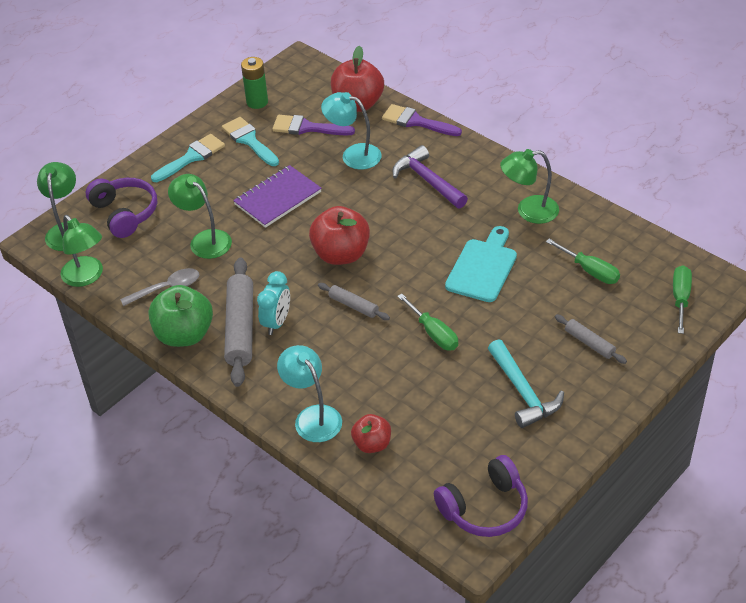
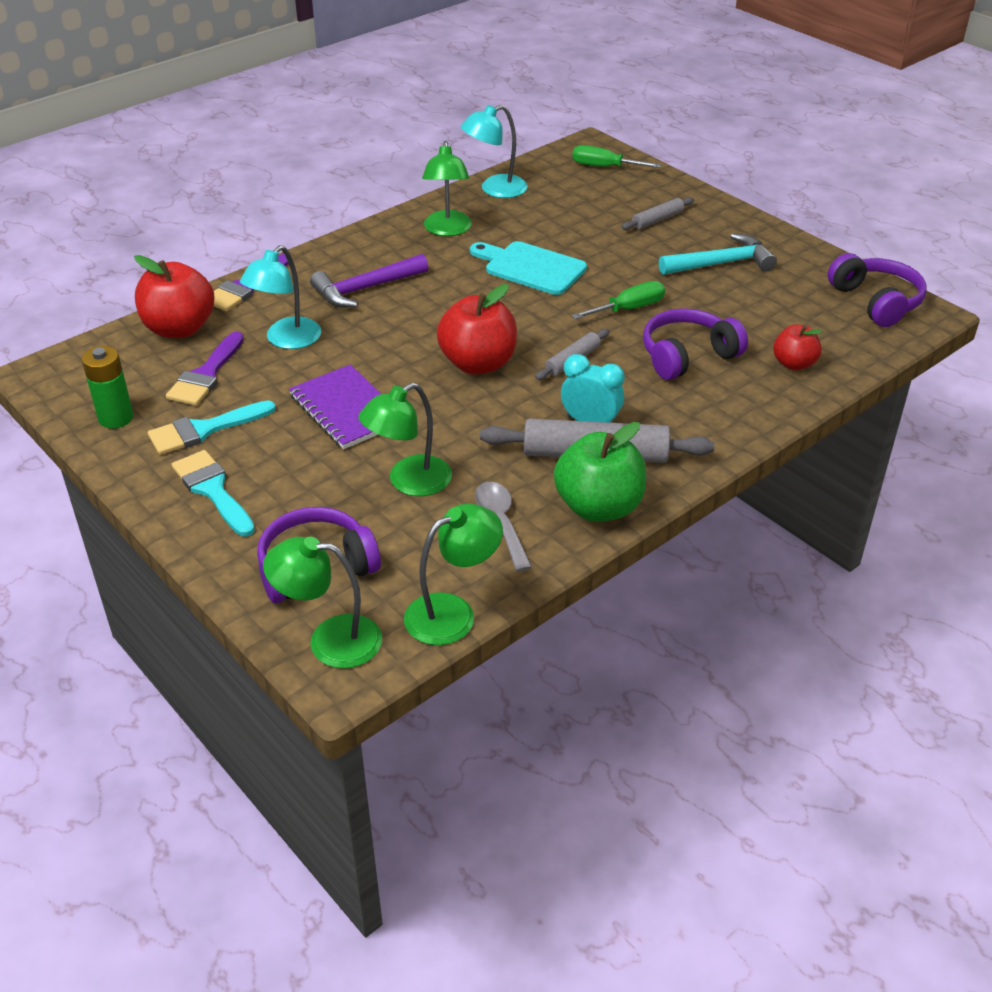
camera: 85 degrees left, 5 degrees down
turquoise lamp [277,345,342,442] -> turquoise lamp moved to [461,105,528,198]
green screwdriver [546,239,620,284] -> none
none -> purple headphones [643,308,748,380]

